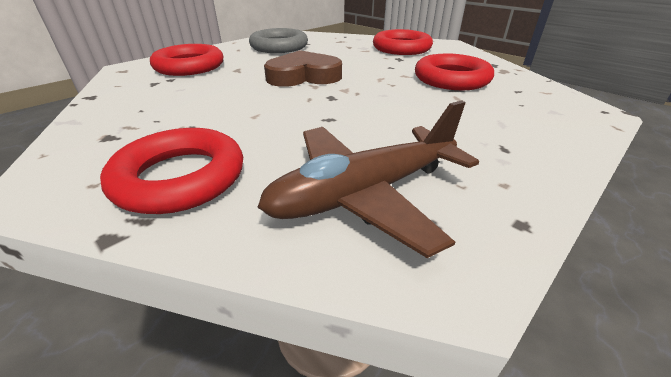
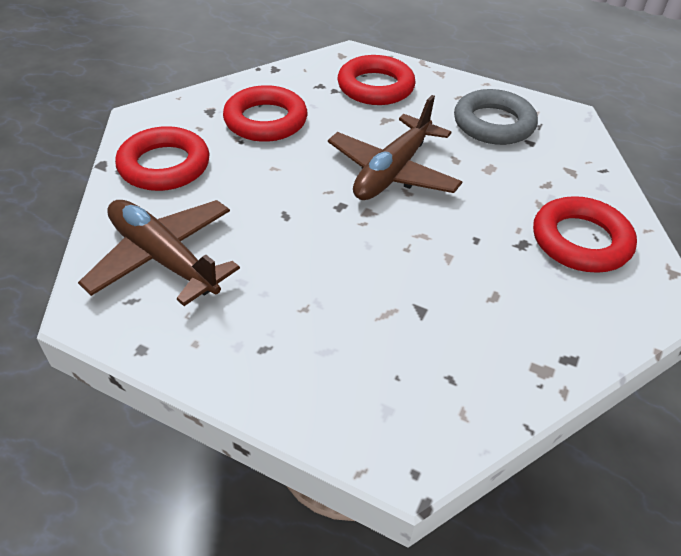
camera: 70 degrees right, 10 degrees up
brown heart [264,50,342,87] -> brown plane [328,95,462,200]
red ring [415,54,494,90] -> red ring moved to [223,85,307,142]

